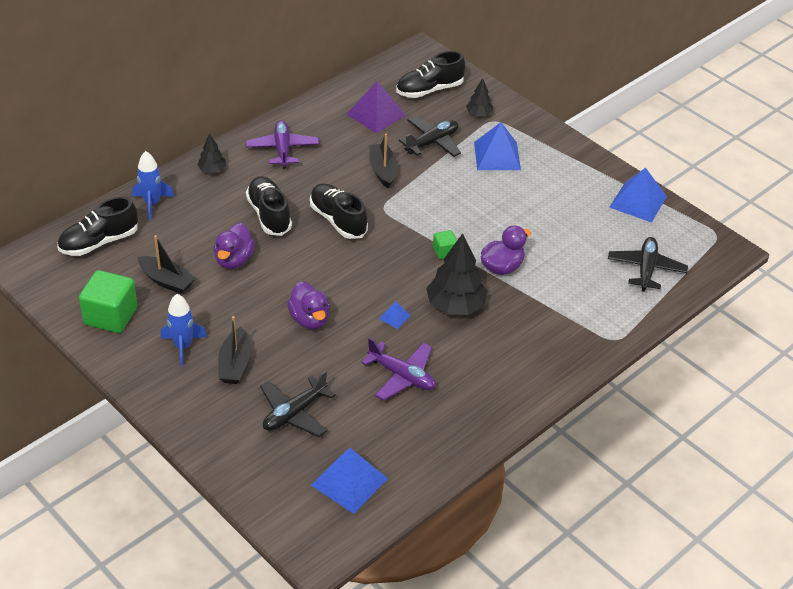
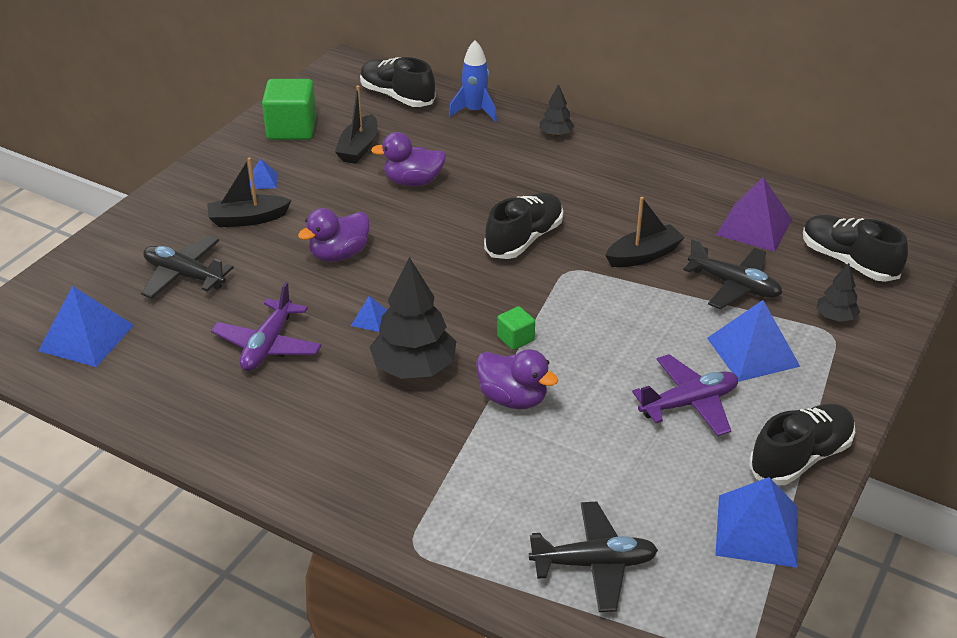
camera: 75 degrees right, 5 degrees down
blue rocket [161,294,207,367] -> blue pyramid [250,158,278,189]
purple plane [246,120,319,169] -> purple plane moved to [632,354,738,436]
black shoe [246,176,292,236] -> black shoe moved to [749,403,855,485]

